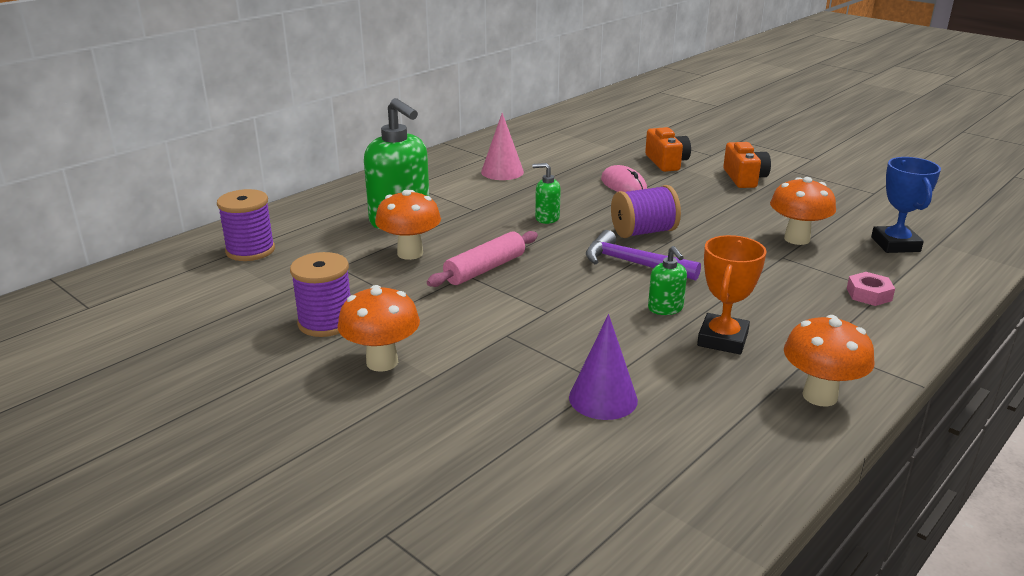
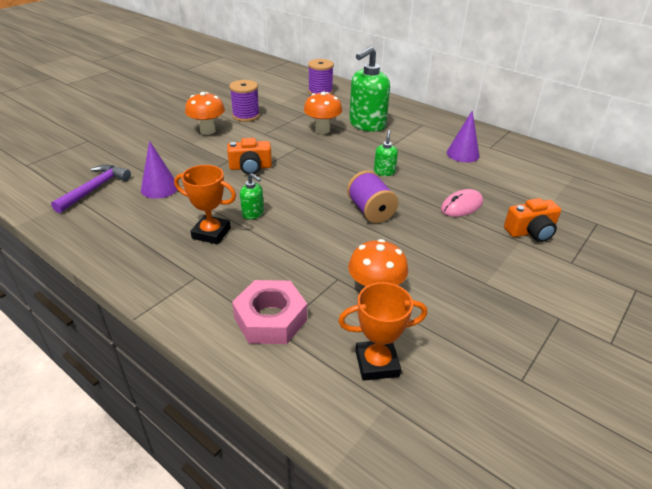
camera: 85 degrees right, 10 degrees up
pink rolling pin [427,231,538,287] -> none
pink cone [481,113,524,180] -> purple cone [447,110,480,163]
purple hammer [586,230,701,281] -> purple hammer moved to [51,165,131,213]
green soap dispenser [648,246,687,315] -> green soap dispenser turned 120 degrees counterclockwise [240,173,264,220]
orange camera [723,142,771,188] -> orange camera moved to [227,138,272,175]
orange mushroom [784,315,874,407] -> none
pink nut [847,272,895,306] -> pink nut [232,280,307,344], size x1.87
blue trophy [871,157,941,253] -> orange trophy [338,282,427,381]

